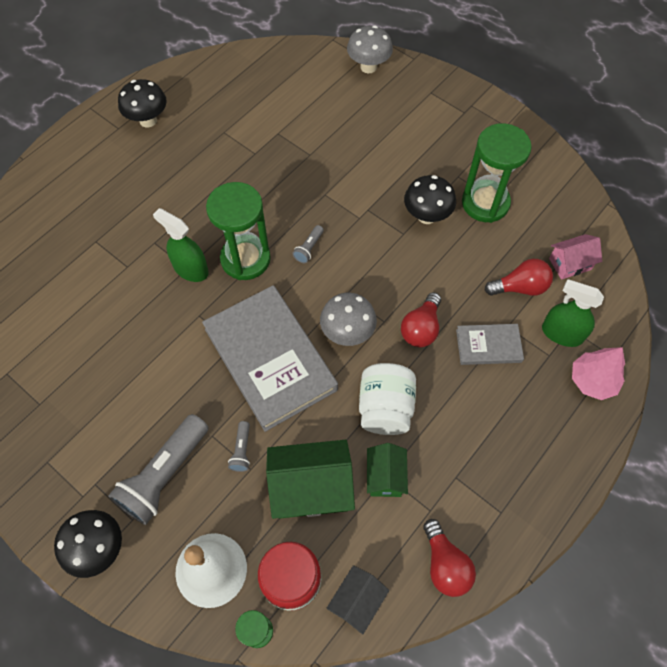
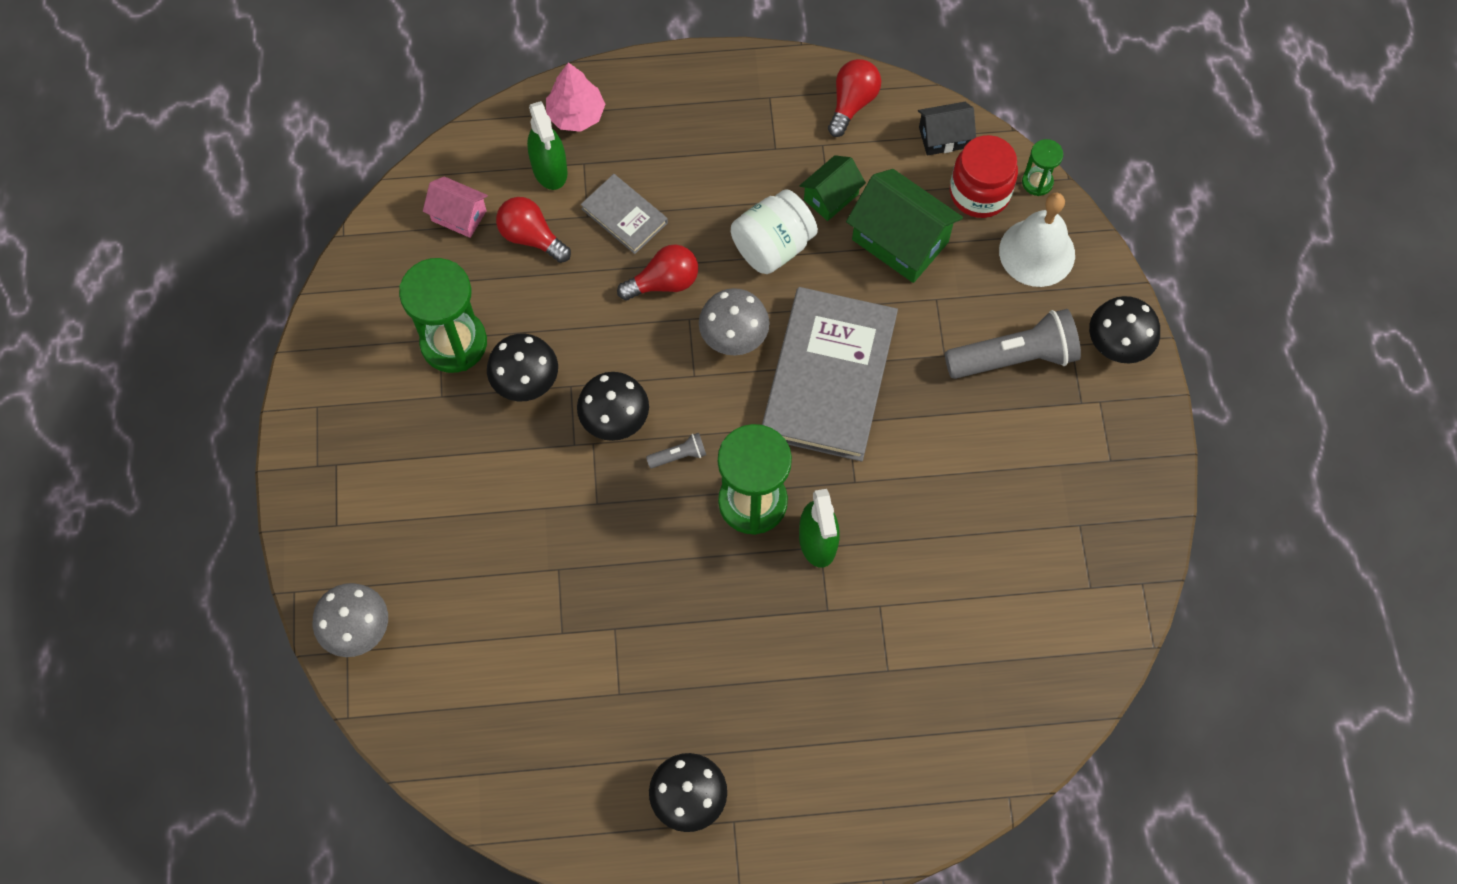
camera: 135 degrees left, 5 degrees up
grey flashlight [228,421,250,472] -> none
none -> black mushroom [577,372,649,441]

